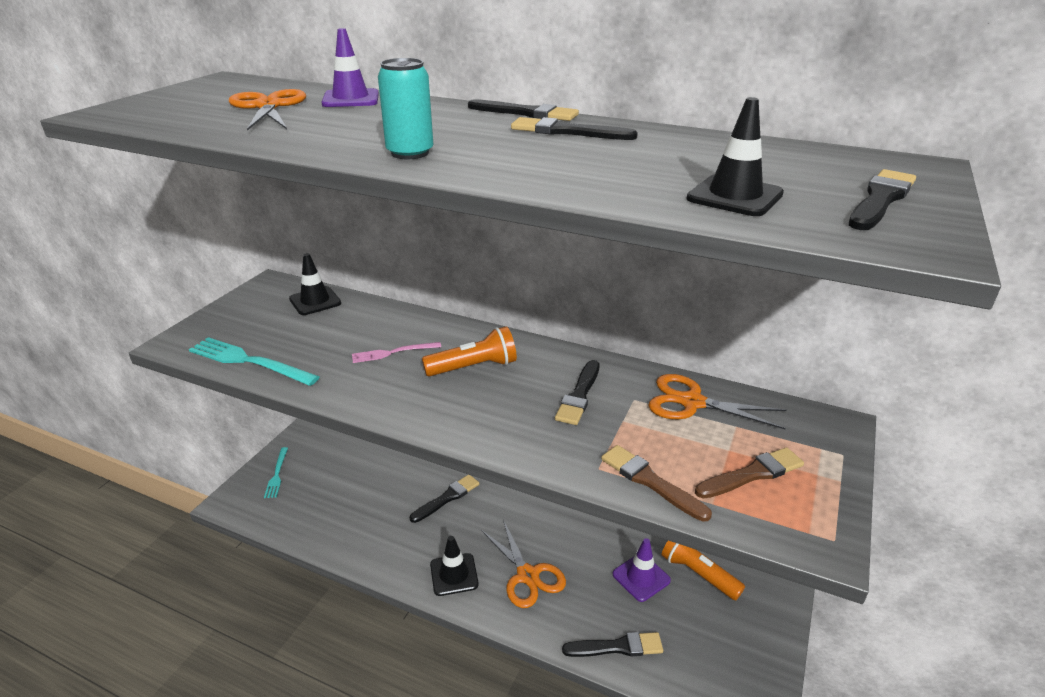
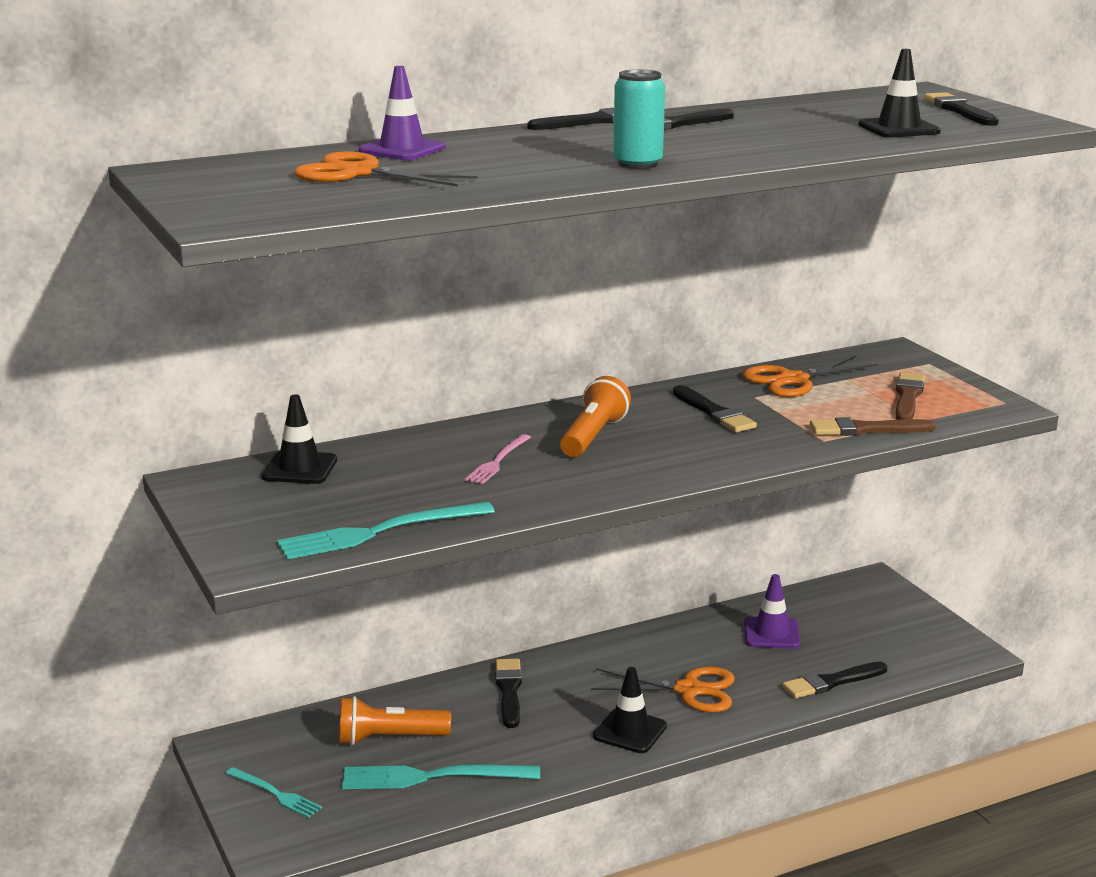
camera: 50 degrees left, 10 degrees down
black brush [562,632,663,657] -> black brush turned 150 degrees counterclockwise [782,662,888,698]
orange flashlight [662,541,745,600] -> orange flashlight moved to [339,696,451,745]
none -> turquoise fork [342,765,540,789]

